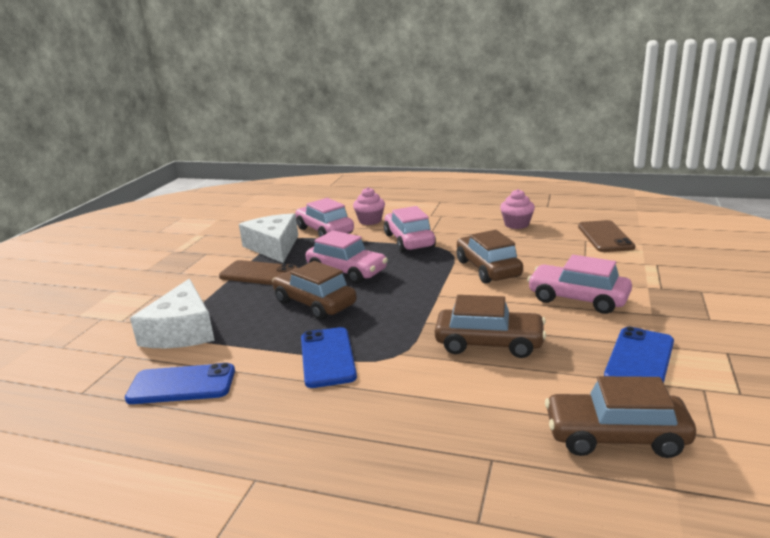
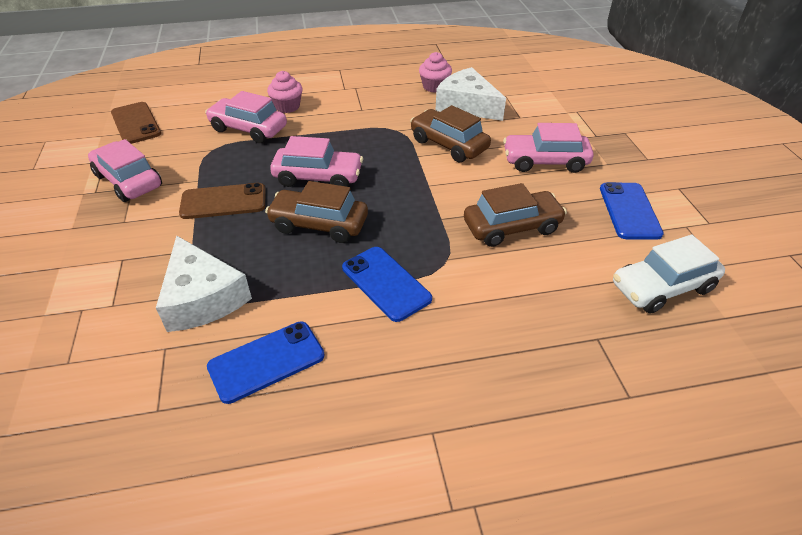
camera: 30 degrees left, 20 degrees up
white cheese [239,213,298,263] -> white cheese moved to [436,67,506,121]
pink car [384,206,436,253] -> pink car moved to [88,139,162,202]
brown car [545,376,696,458] -> white car [613,235,725,314]
brown phone [578,220,635,252] -> brown phone moved to [111,102,161,144]

